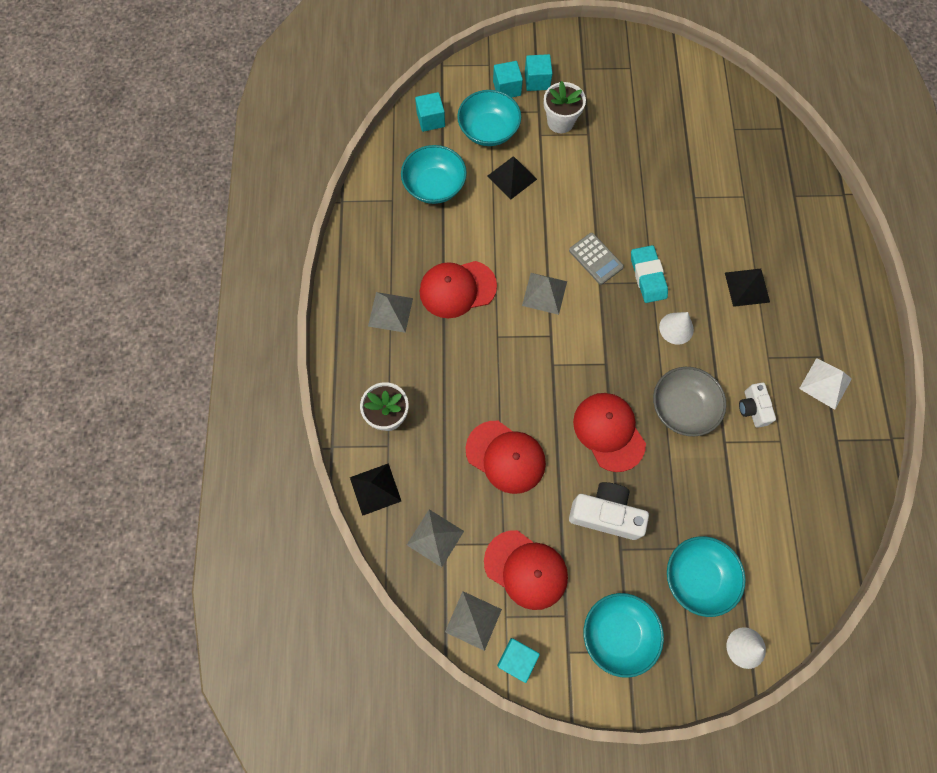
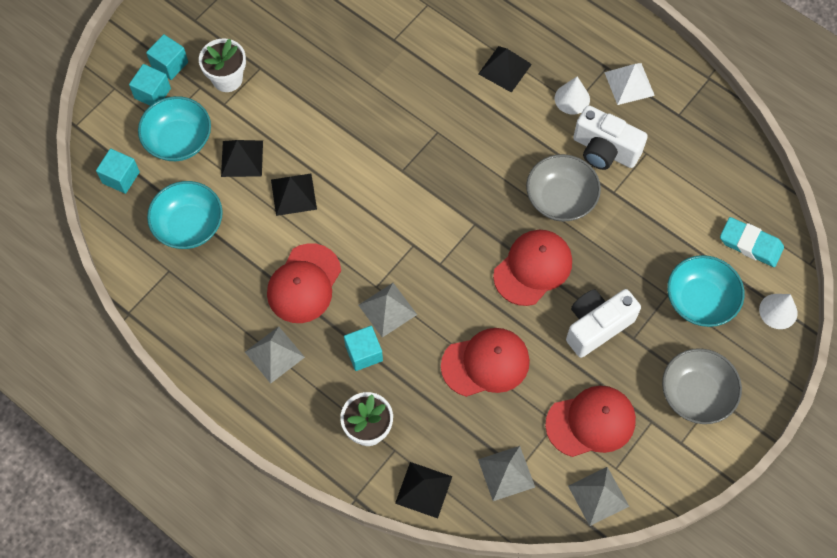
camera: 50 degrees left, 5 degrees down
turquoise cube [497,638,540,683] -> turquoise cube moved to [344,326,383,371]
grey pyramid [522,273,567,315] -> grey pyramid moved to [359,283,417,338]
grey calculator [569,233,624,285] -> none
red cap [573,393,646,472] -> red cap turned 120 degrees clockwise [493,230,572,306]
turquoise bowl [584,593,664,678] -> grey bowl [662,348,742,424]
turquoise eraser [631,245,668,303] -> turquoise eraser moved to [720,217,784,267]
white cone [659,312,694,345] -> white cone moved to [555,77,590,115]
white camera [739,383,776,428] -> white camera [573,105,648,170], size x1.68
none -> black pyramid [271,174,317,216]

